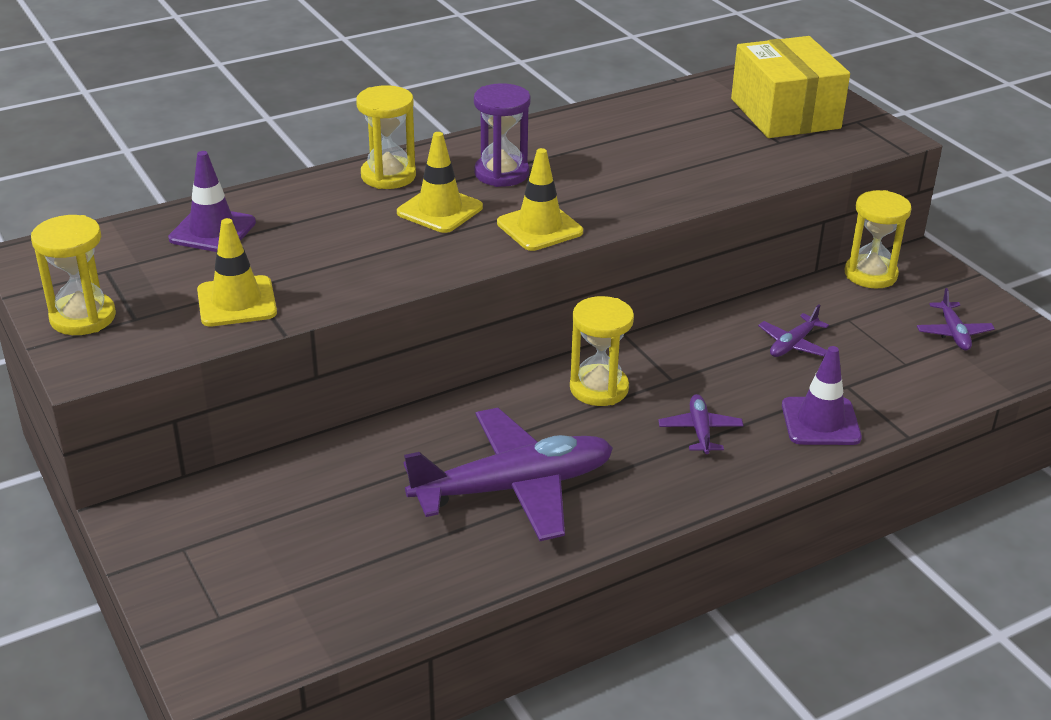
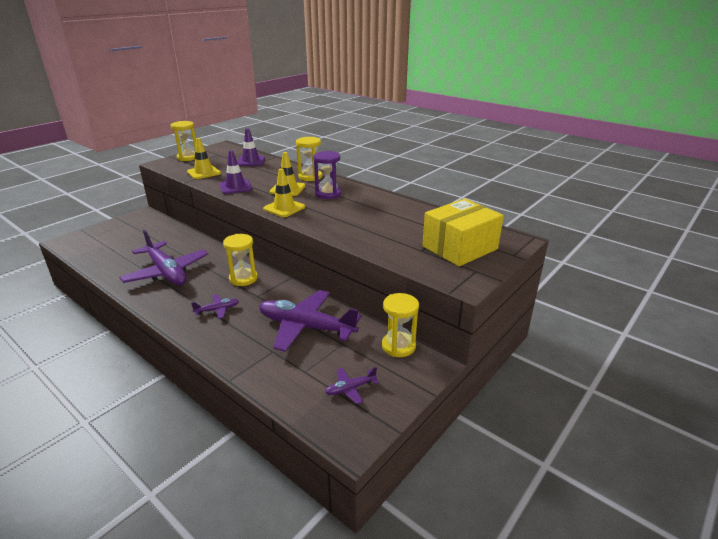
camera: 70 degrees right, 5 degrees down
purple plane [758,305,829,357] -> purple plane [259,290,361,352], size x2.27
purple traffic cone [782,346,862,445] -> purple traffic cone moved to [219,150,252,194]

